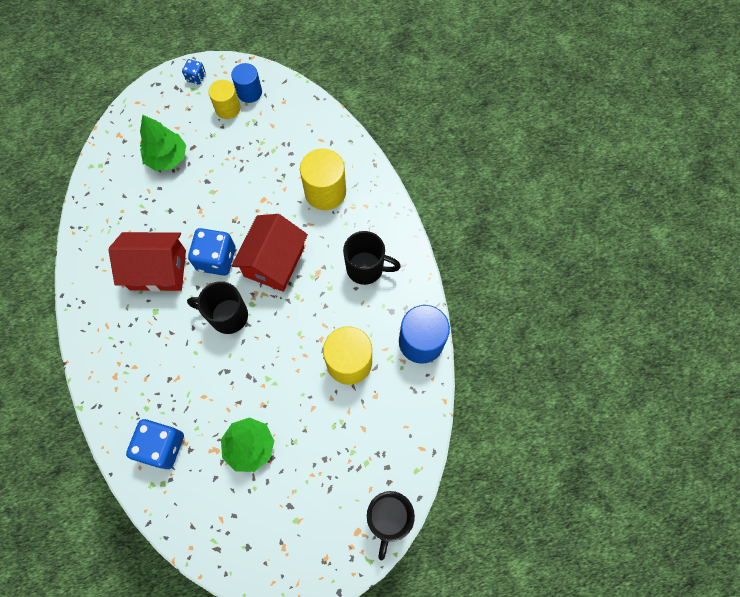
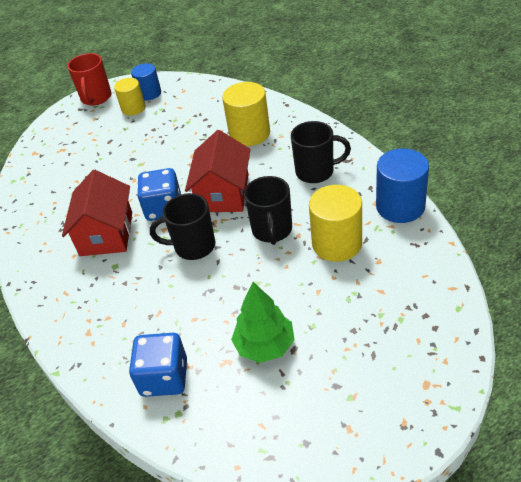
camera: 10 degrees left, 25 degrees down
red house [108,232,186,292] -> red house turned 75 degrees counterclockwise [62,170,132,256]
green tree [140,115,186,171] -> none
blue dice [182,59,206,84] -> red mug [67,53,112,106]
black mug [367,491,415,560] -> black mug moved to [244,176,292,245]

